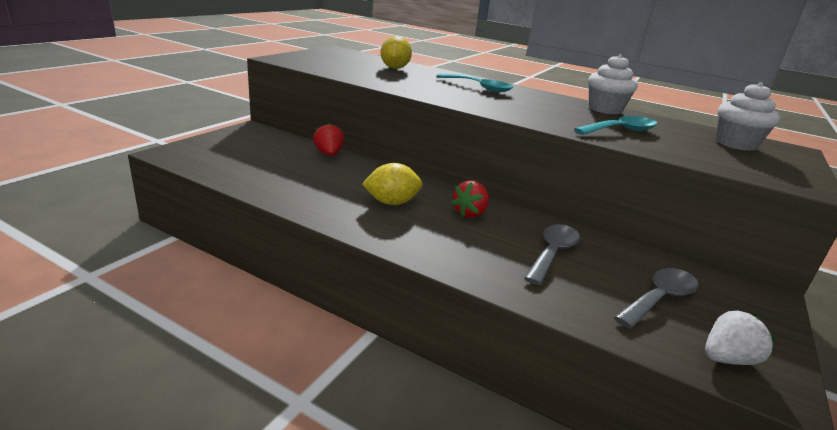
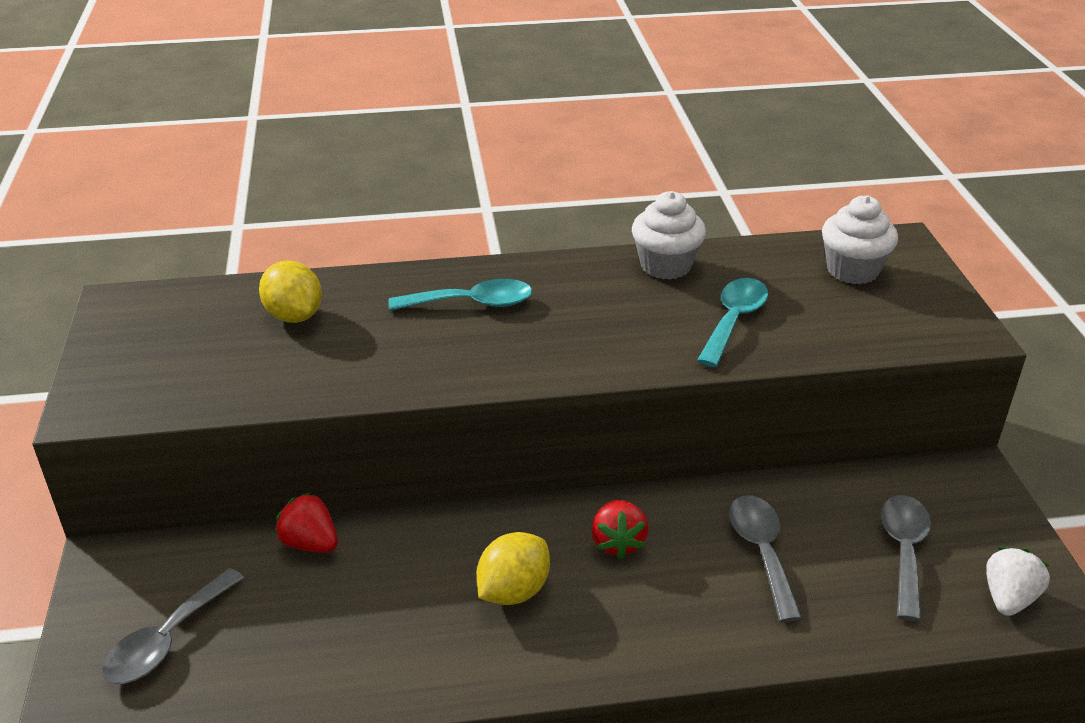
camera: 35 degrees left, 10 degrees up
none -> grey spoon [102,568,244,684]

